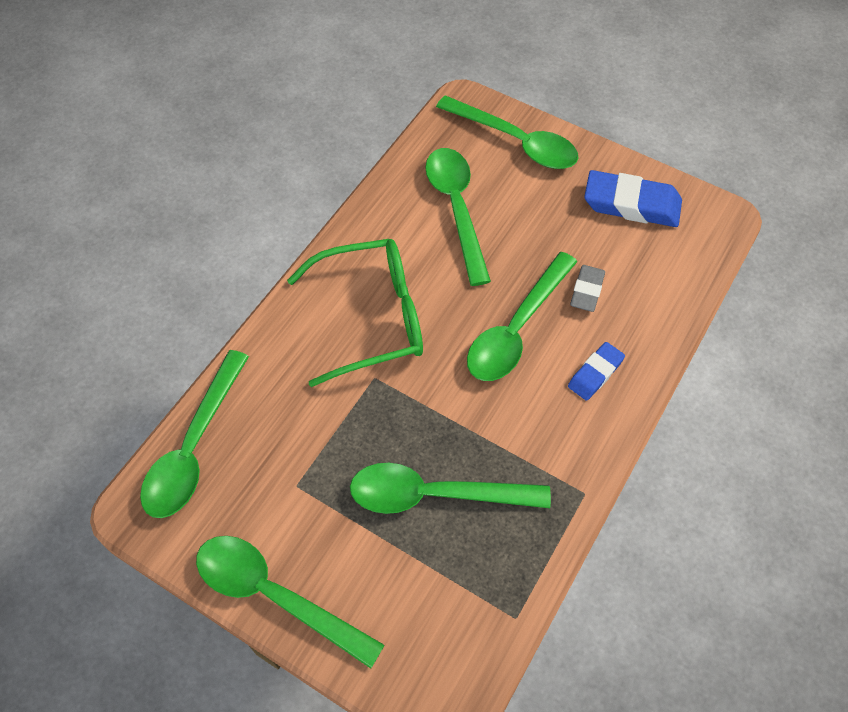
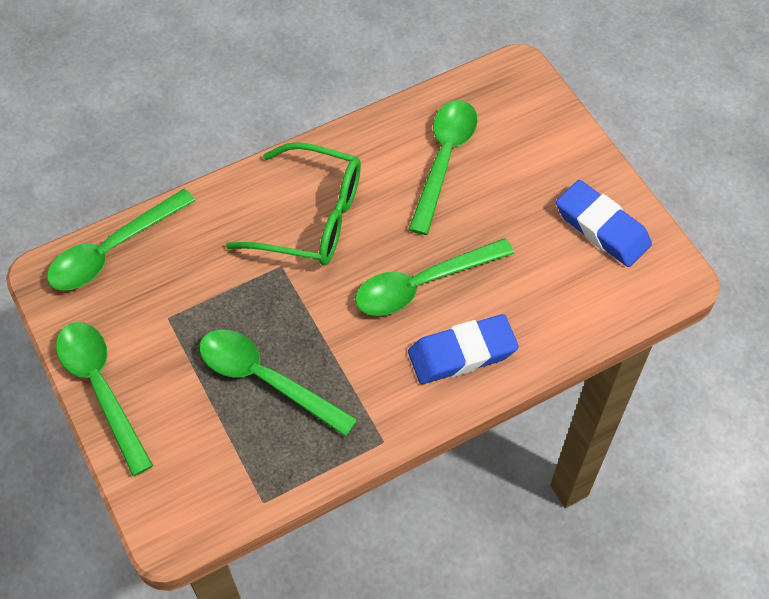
camera: 30 degrees right, 0 degrees up
green spoon [436,95,578,169] -> none
blue eraser [568,342,625,401] -> blue eraser [408,314,519,384], size x1.74
grey eraser [570,265,605,312] -> none

